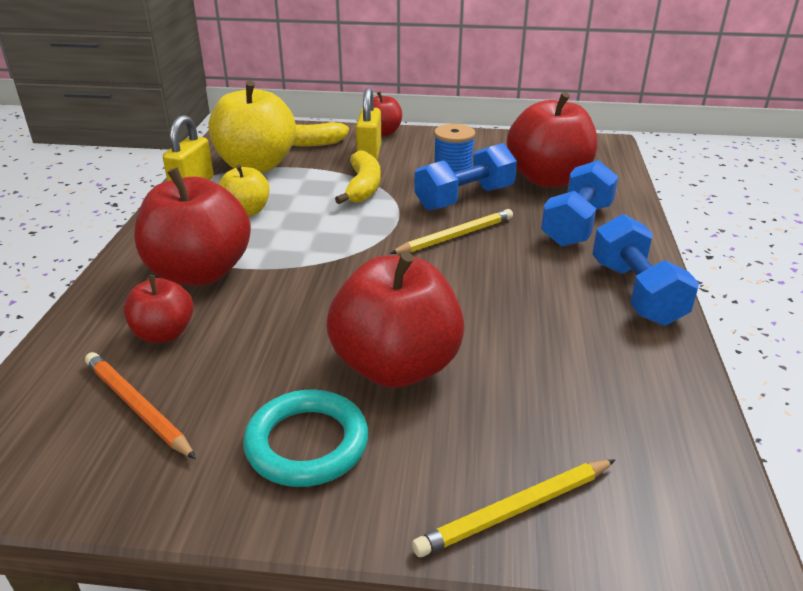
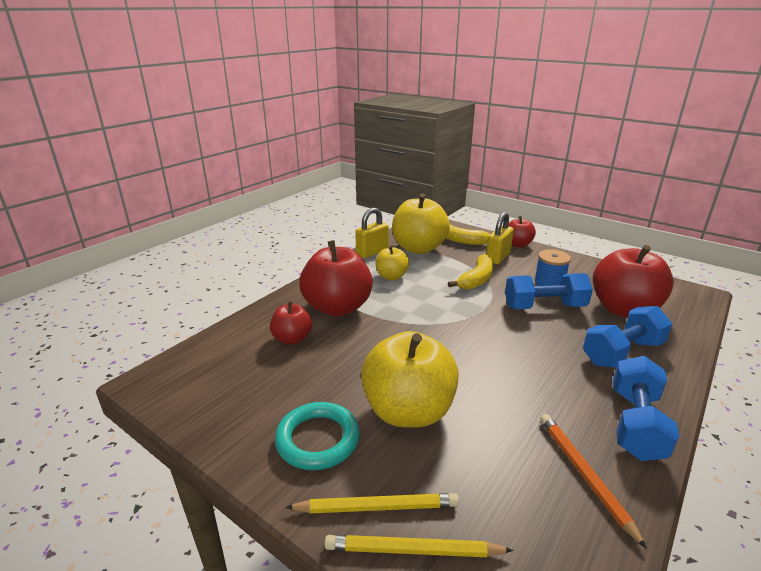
camera: 30 degrees right, 5 degrees down
orange pencil [85,352,196,459] -> orange pencil moved to [540,414,647,549]
red apple [326,252,465,388] -> yellow apple [361,331,459,428]
yellow pencil [390,209,513,254] -> yellow pencil moved to [285,493,459,513]

